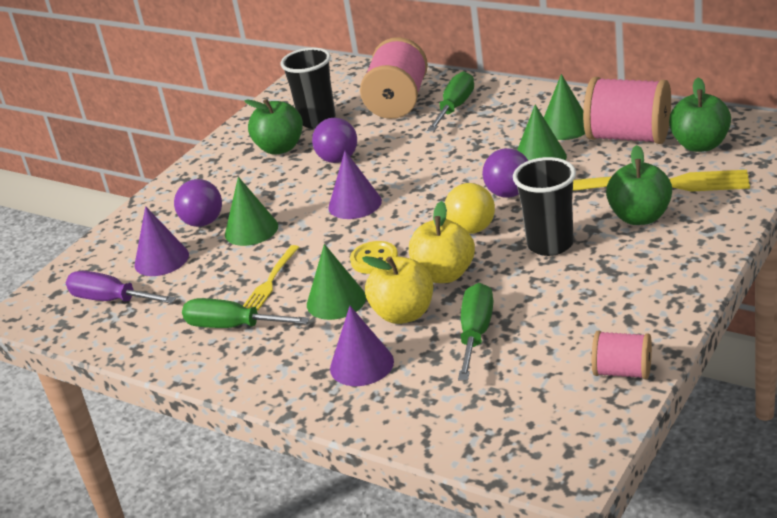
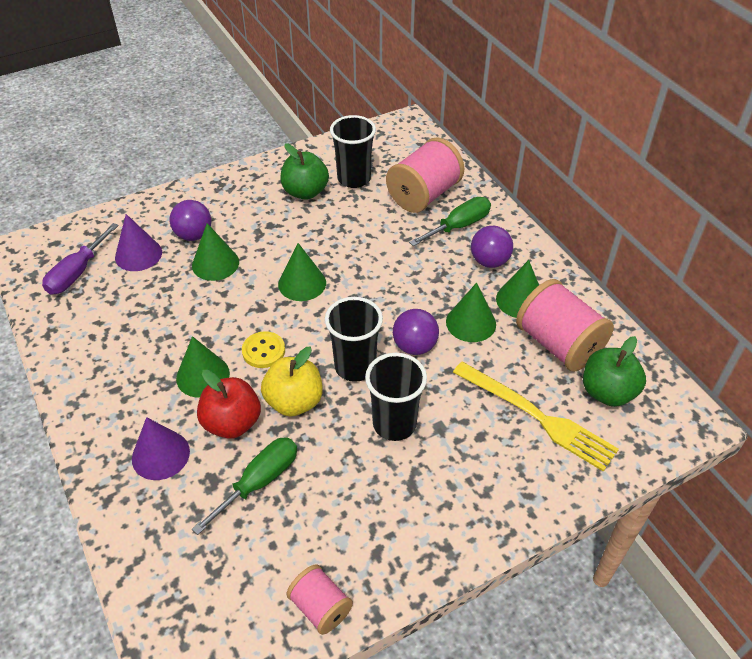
camera: 25 degrees right, 15 degrees up
purple screwdriver [66,271,176,304] -> purple screwdriver turned 120 degrees counterclockwise [42,223,119,295]
green screwdriver [182,298,310,328] -> none
yellow fork [243,245,299,310] -> none
purple ball [312,118,357,163] -> purple ball moved to [471,226,513,268]
purple cone [329,151,382,219] -> green cone [278,243,326,301]
yellow apple [362,256,433,324] -> red apple [197,370,261,439]
yellow ball [445,183,495,234] -> black cup [325,297,383,382]
green apple [606,145,672,225] -> none

